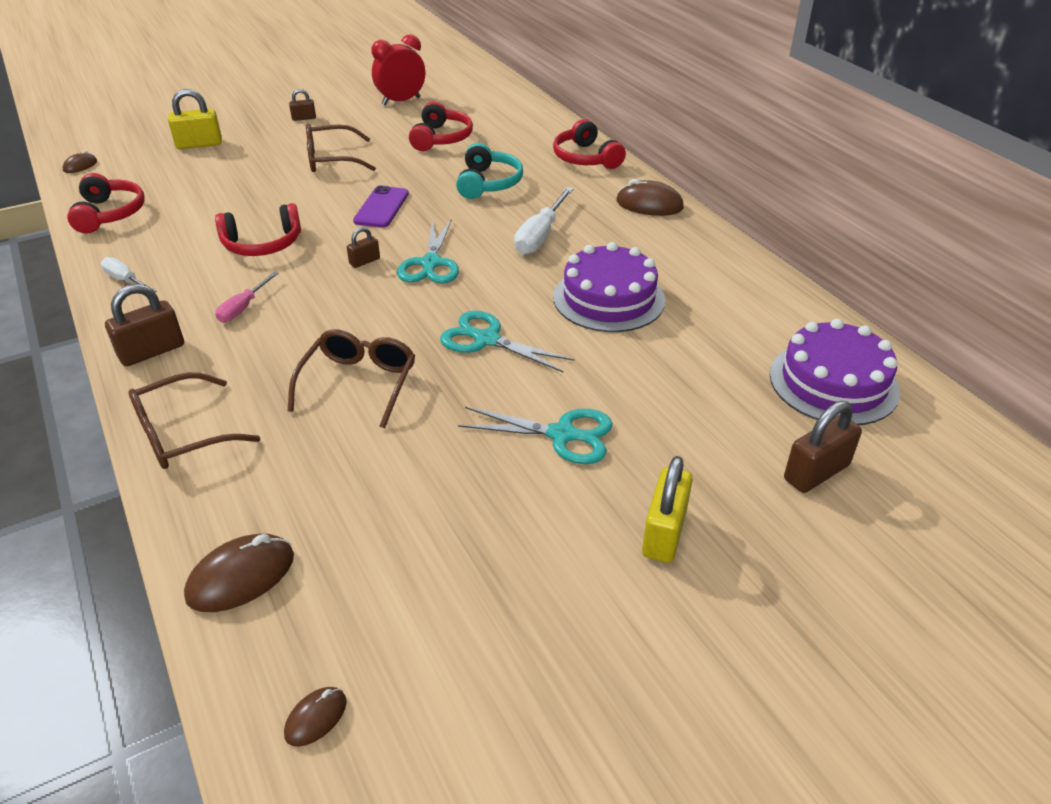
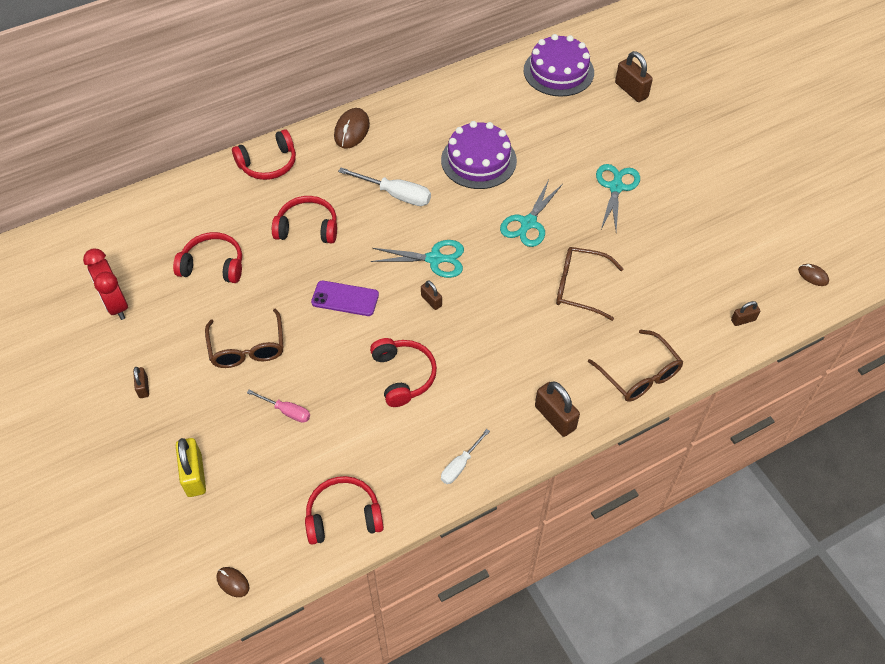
camera: 90 degrees left, 15 degrees up
brown mouse [184,534,294,612] -> brown padlock [731,301,760,326]
pink screwdriver [215,272,279,322] -> pink screwdriver moved to [247,390,310,423]
turquoise headphones [456,143,523,199] -> red headphones [272,196,337,243]
yellow padlock [642,456,693,563] -> none

